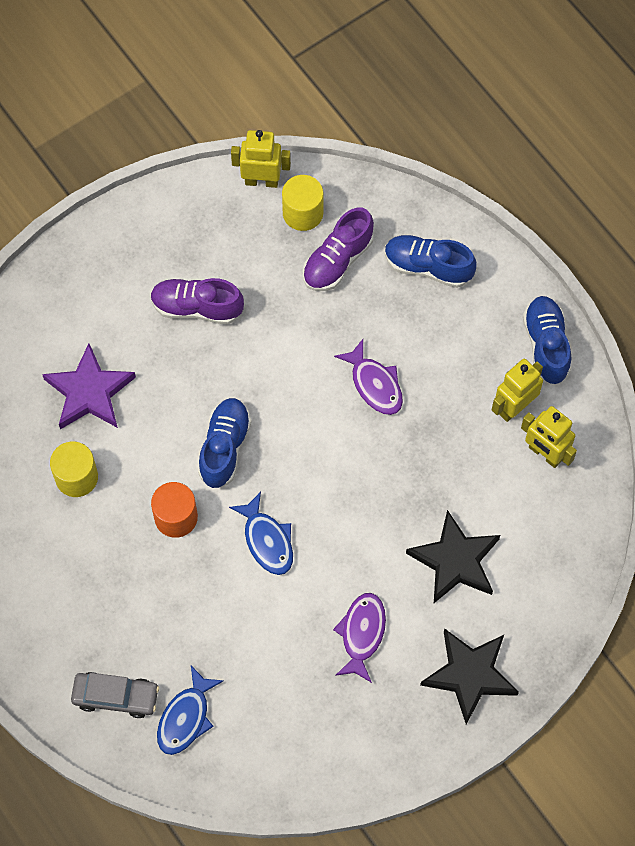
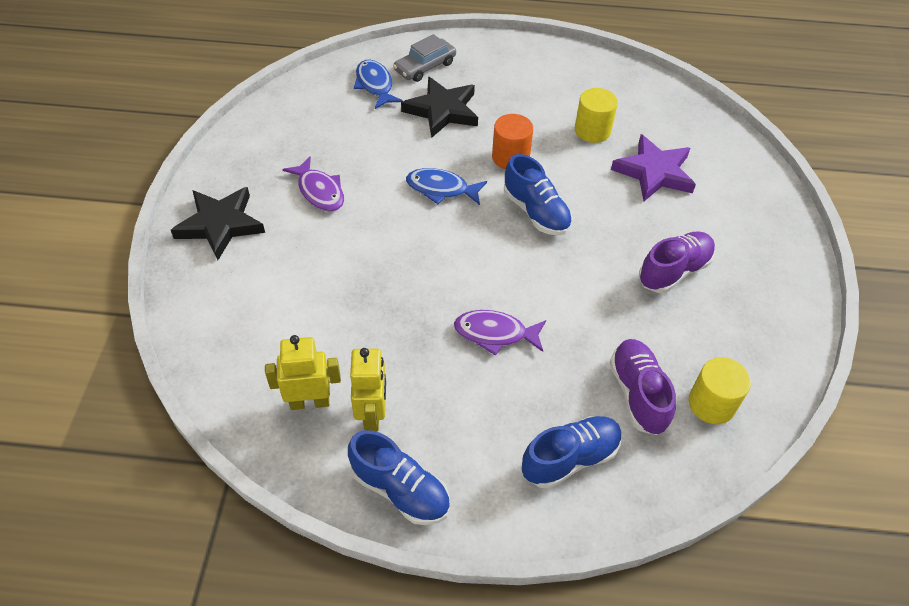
camera: 130 degrees right, 15 degrees down
yellow robot [231,130,291,188] -> none
black star [406,510,500,603] -> black star moved to [401,77,478,138]

